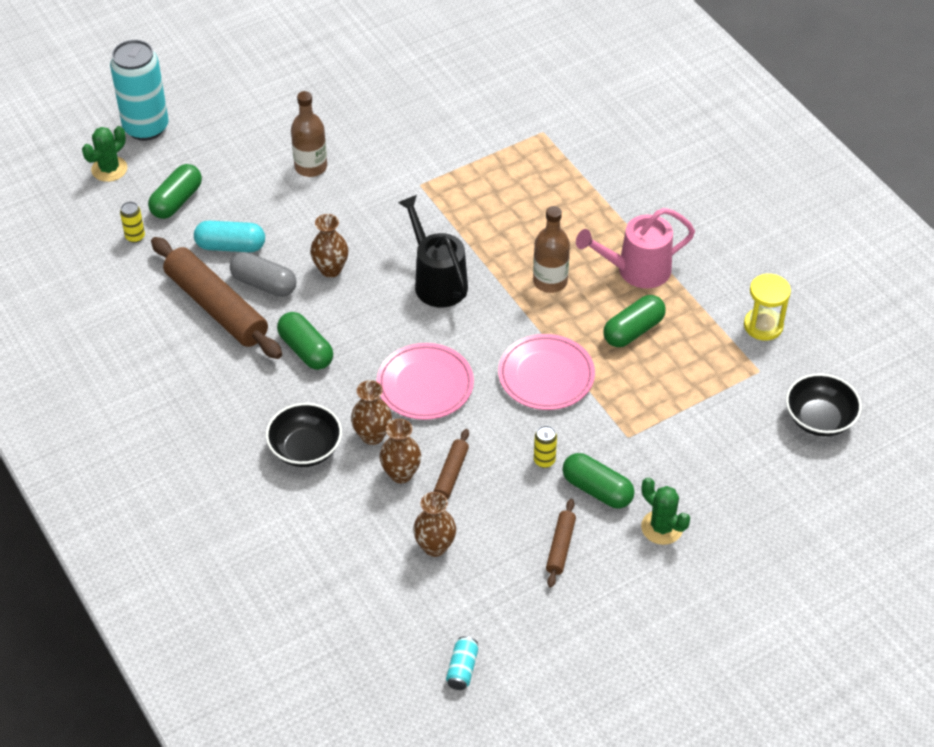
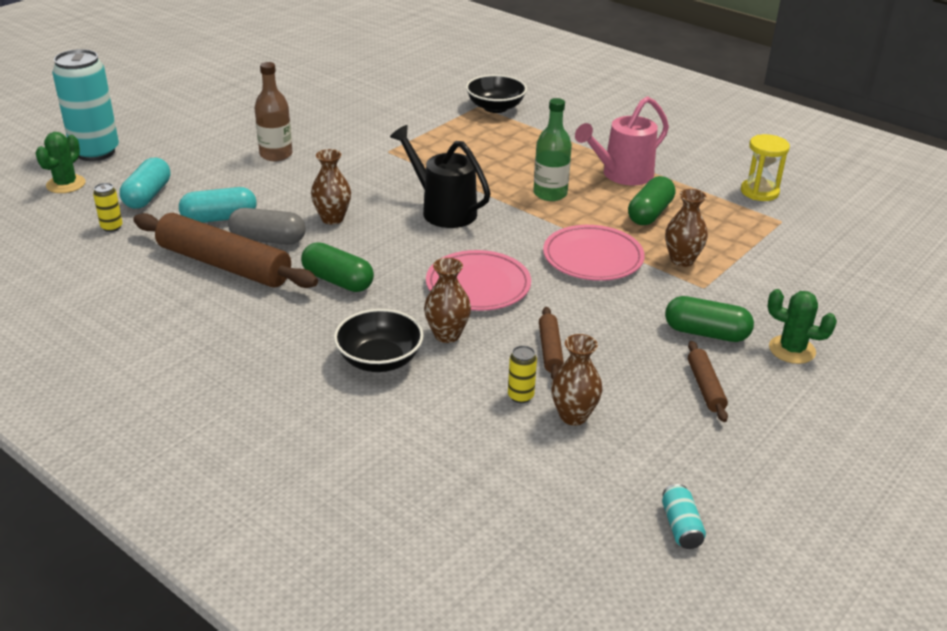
camera: 20 degrees left, 15 degrees down
green capsule [148,164,202,219] -> turquoise capsule [120,158,170,209]
brown vase [379,419,421,483] -> brown vase moved to [665,189,708,267]
brown bottle [533,206,570,293] -> green bottle [533,98,572,201]
yellow can [534,425,557,468] -> yellow can moved to [508,346,537,403]
black bowl [786,373,862,437] -> black bowl moved to [466,75,527,113]

